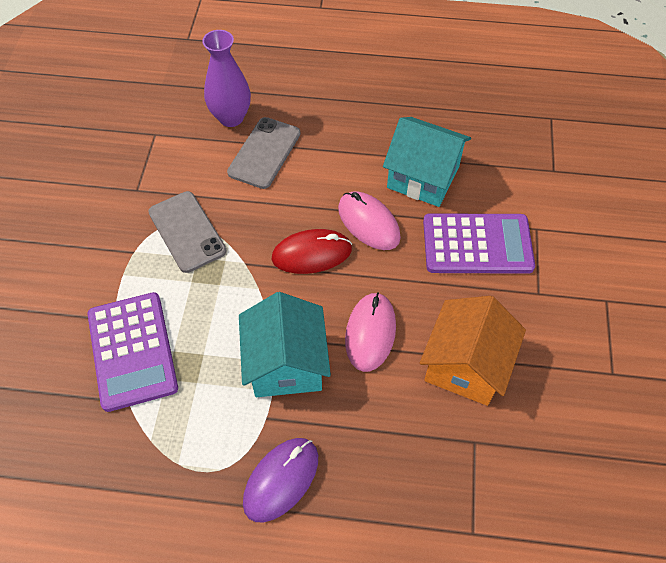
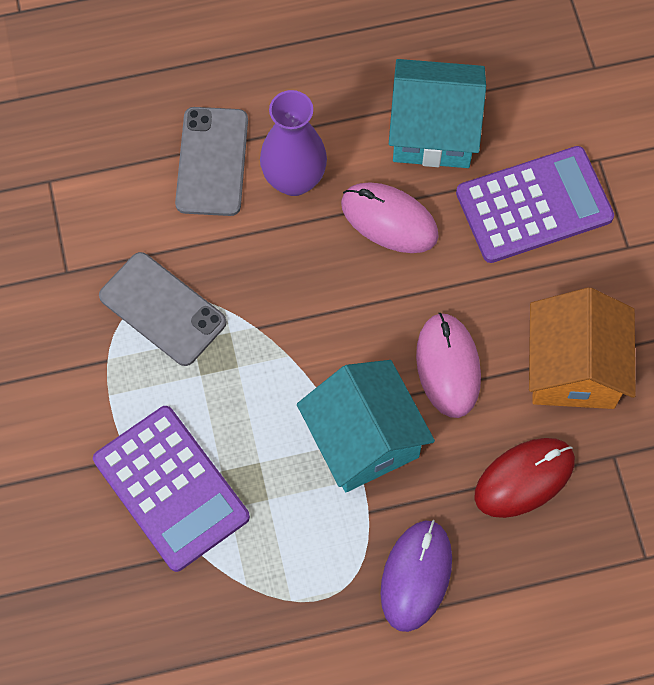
camera: 20 degrees left, 10 degrees up
purple vase [202,30,251,127] -> purple vase moved to [260,90,327,196]
red mouse [272,229,352,274] -> red mouse moved to [474,438,575,518]

